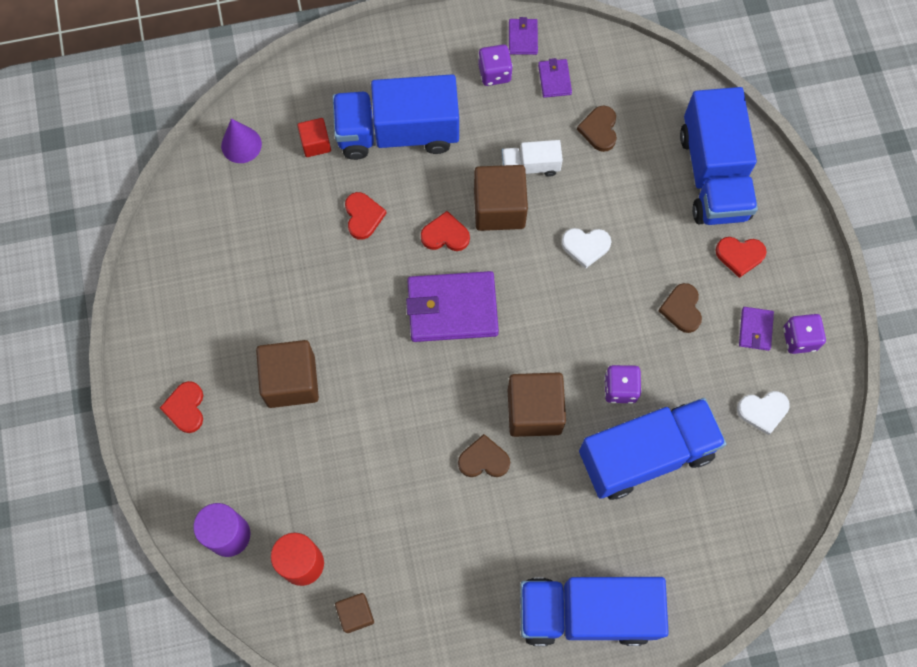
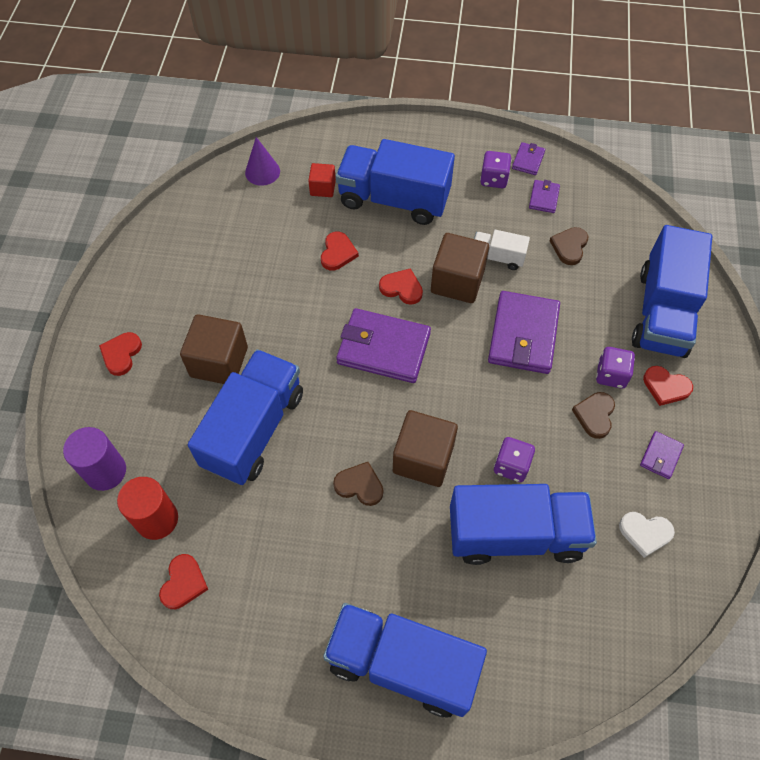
camera: 20 degrees right, 10 degrees down
brown cube [335,593,374,633] -> red heart [159,554,208,609]
white heart [561,228,611,269] -> purple wallet [488,291,560,374]
purple dice [783,314,826,354] -> purple dice moved to [596,347,635,389]
none -> blue truck [188,349,303,485]

